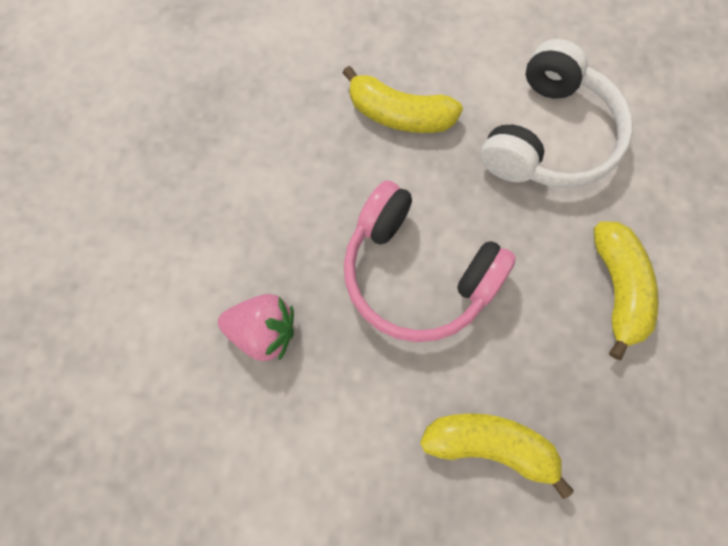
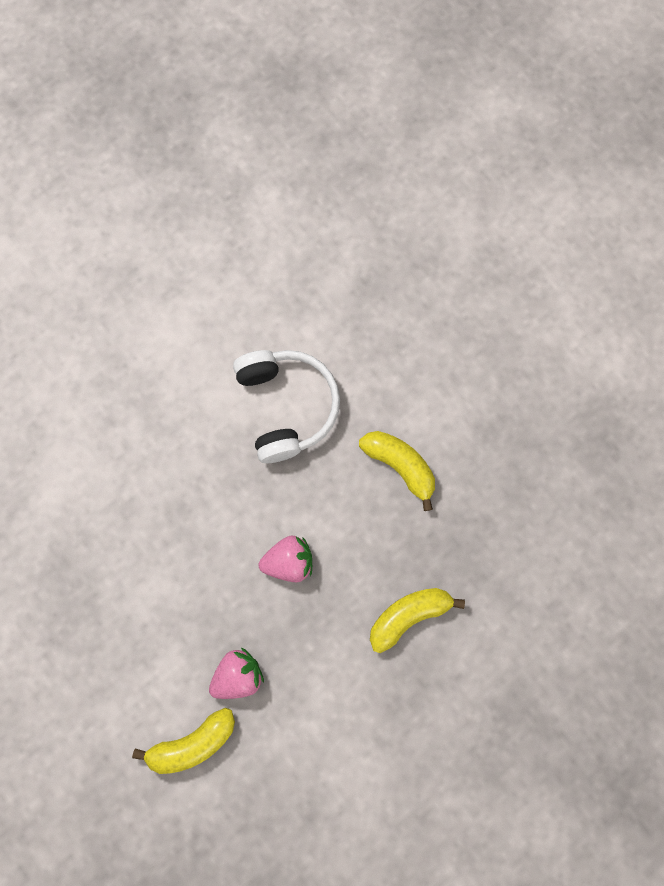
camera: 45 degrees left, 5 degrees up
yellow banana [342,66,463,133] -> yellow banana moved to [132,708,235,774]
pink headphones [344,180,516,342] -> pink strawberry [259,535,312,582]

